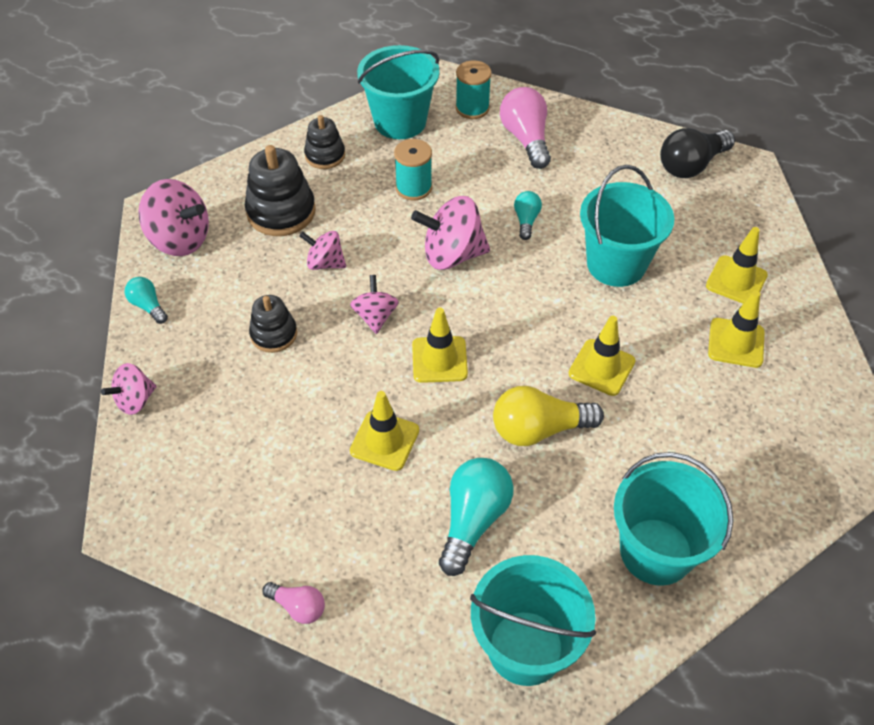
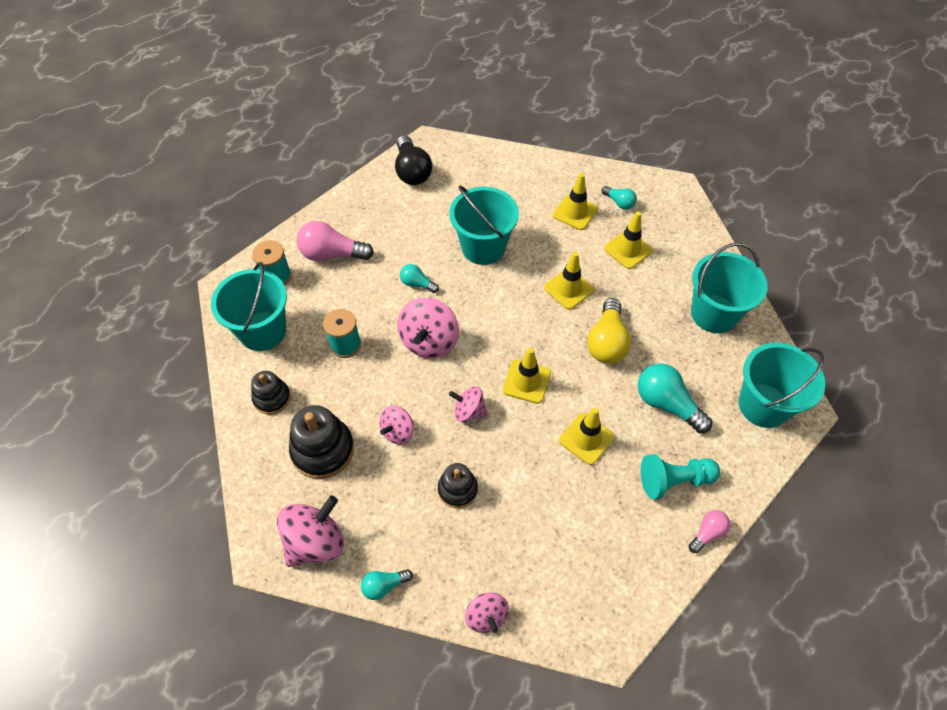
camera: 70 degrees left, 5 degrees up
yellow traffic cone [706,227,768,303] -> yellow traffic cone moved to [604,211,653,269]
none -> turquoise light bulb [602,186,637,210]
none -> turquoise pawn [641,454,720,499]

